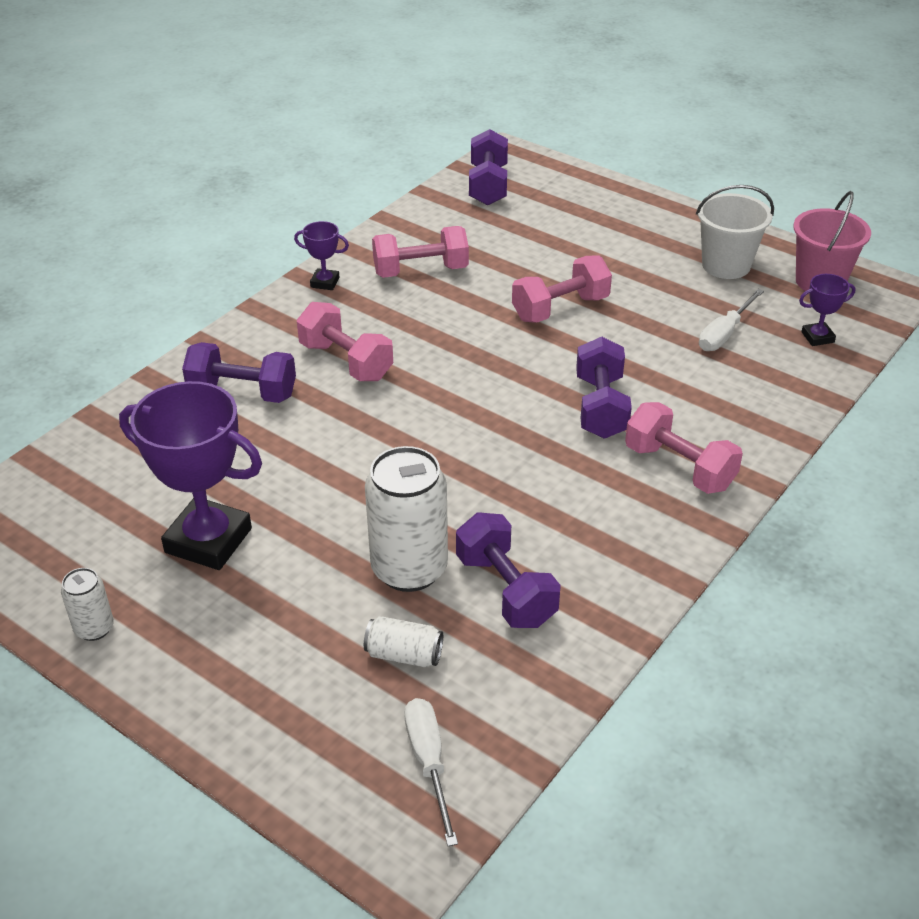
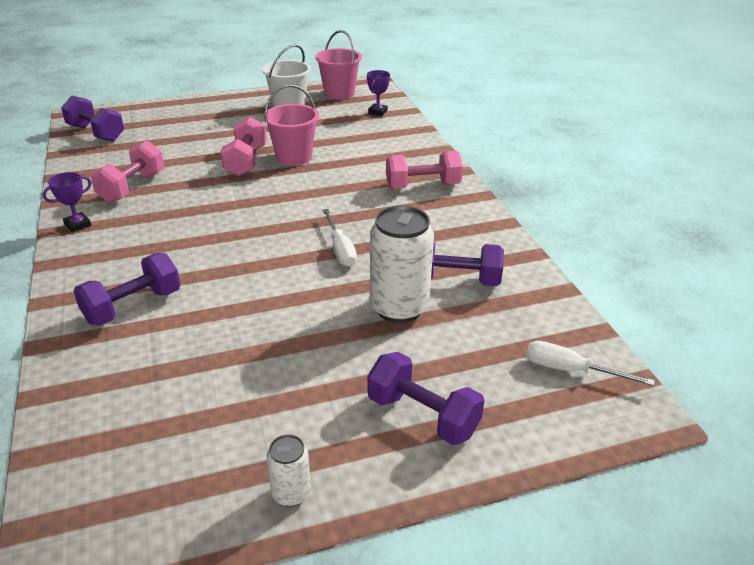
camera: 55 degrees left, 5 degrees down
purple trophy [119,381,262,570] -> none
pink dumbbell [297,302,393,381] -> none
white can [364,616,443,667] -> none
purple dumbbell [576,337,632,439] -> purple dumbbell moved to [367,352,485,446]
white screwdriver [699,289,764,351] -> white screwdriver moved to [323,209,357,267]
none -> pink bucket [263,85,319,166]

